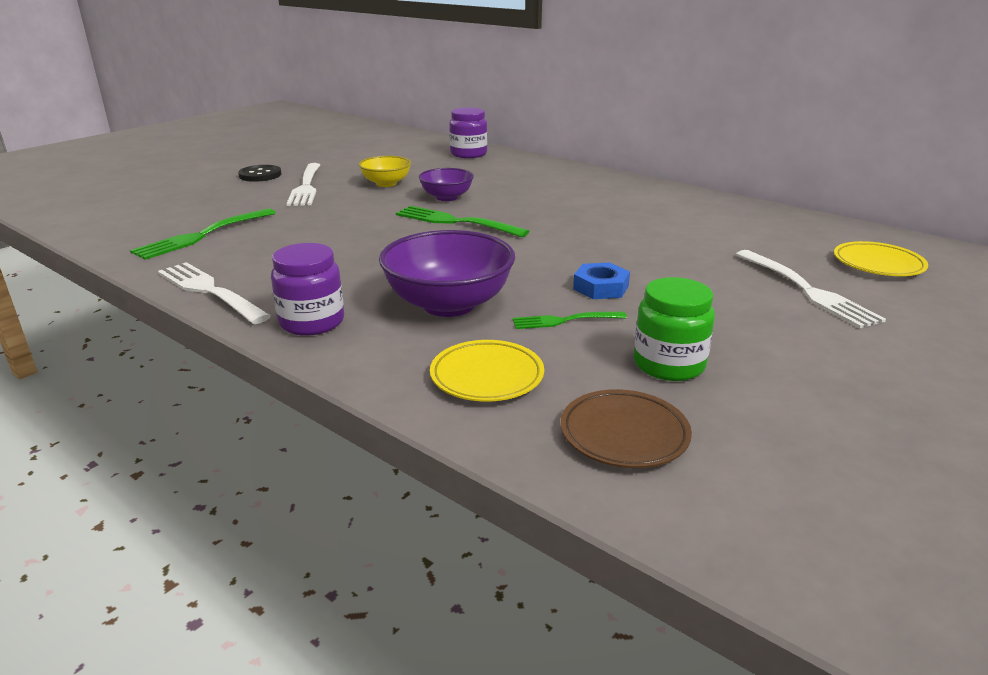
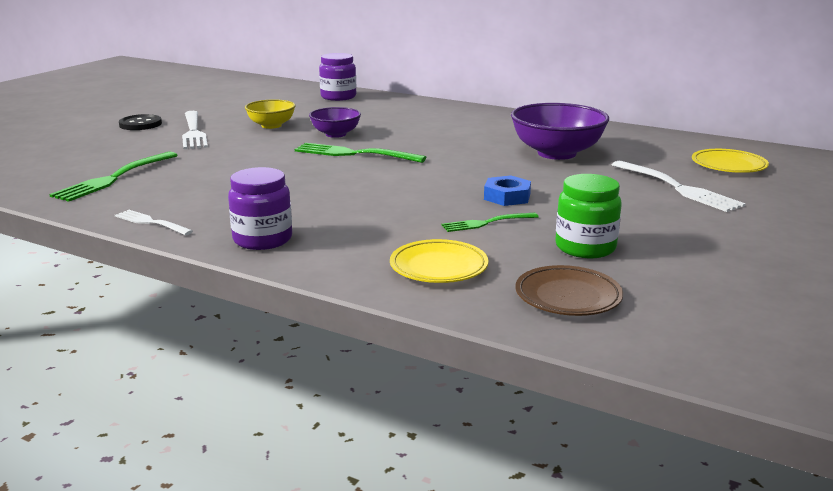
camera: 10 degrees left, 5 degrees down
white fork [158,262,271,324] -> white fork [115,210,193,235], size x0.59
purple bowl [379,230,515,317] -> purple bowl moved to [511,103,609,160]

